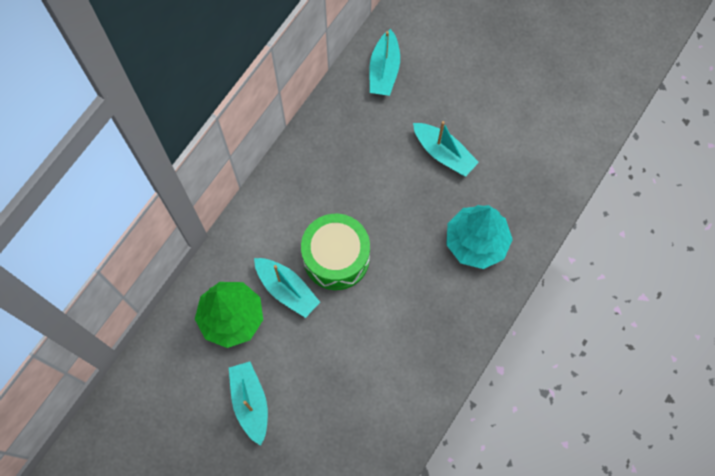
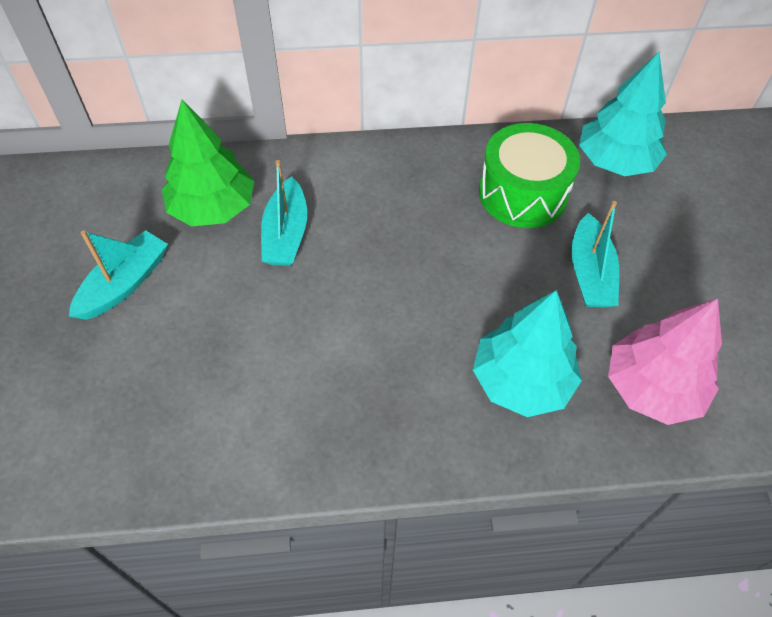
camera: 50 degrees right, 15 degrees down
green drum [301,214,370,290] -> green drum moved to [479,123,580,228]
turquoise boat [370,29,400,96] -> turquoise tree [579,52,667,176]
none -> pink tree [608,298,722,425]

